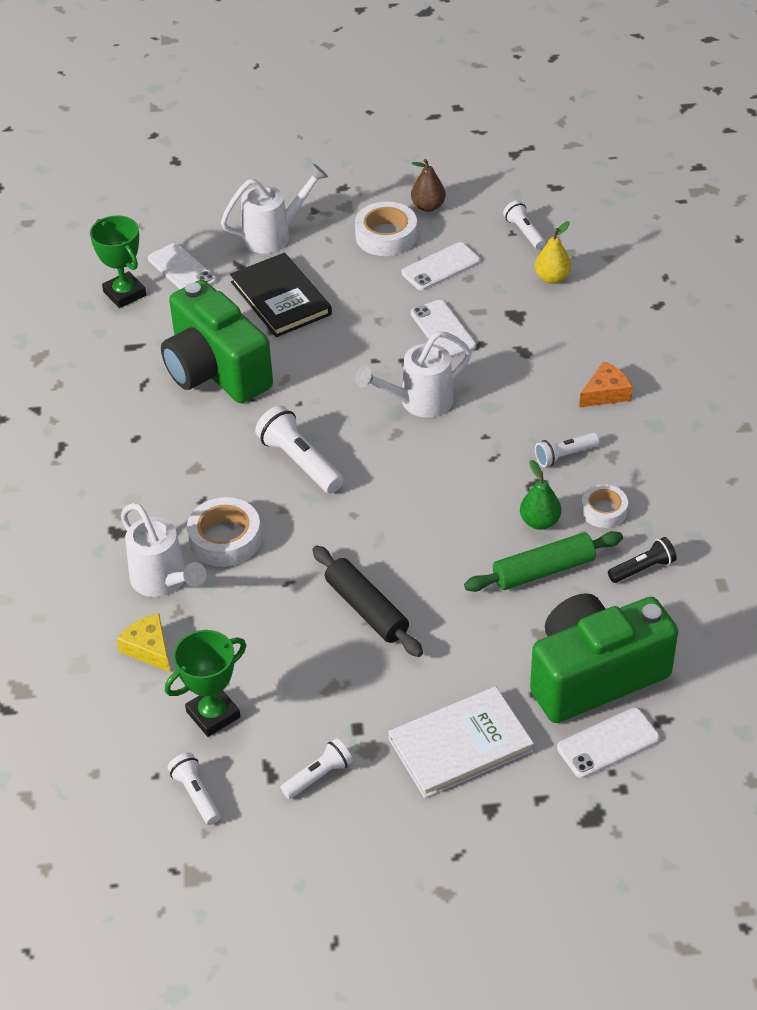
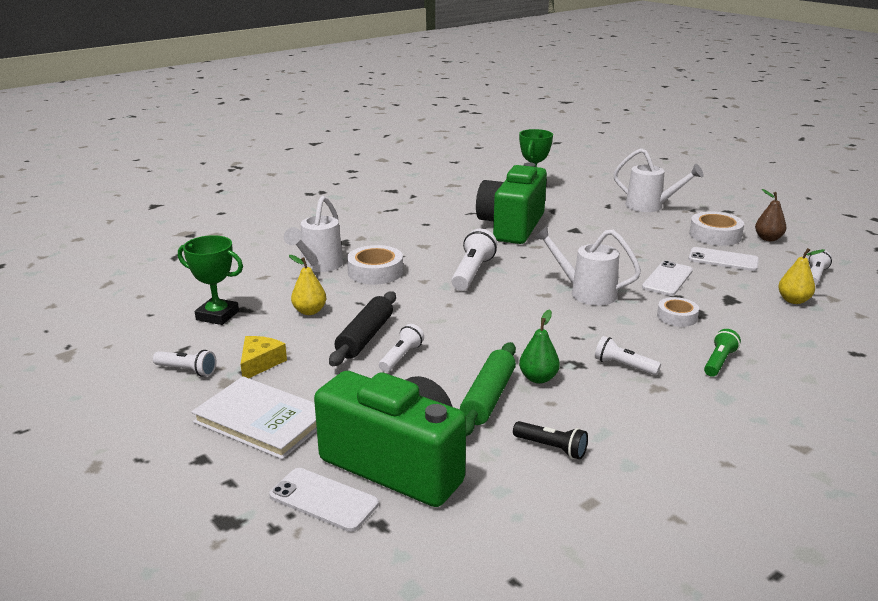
camera: 55 degrees right, 20 degrees down
yellow cheese [116,613,170,672] -> yellow cheese moved to [241,336,287,378]
white phone [148,243,217,289] -> none
white flashlight [168,753,220,825] -> white flashlight moved to [379,324,424,372]
black book [230,253,332,337] -> none
green rolling pin [464,531,623,592] -> green rolling pin turned 75 degrees clockwise [460,342,516,436]
orange cheese [579,361,633,407] -> green flashlight [704,329,741,377]
white tape [581,484,628,528] -> white tape moved to [657,297,699,327]
none -> yellow pear [289,255,326,315]

